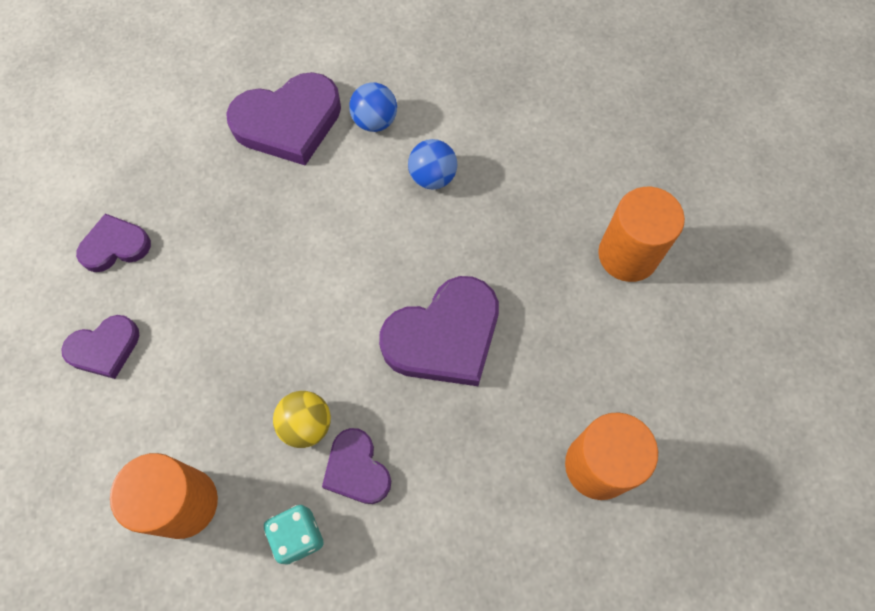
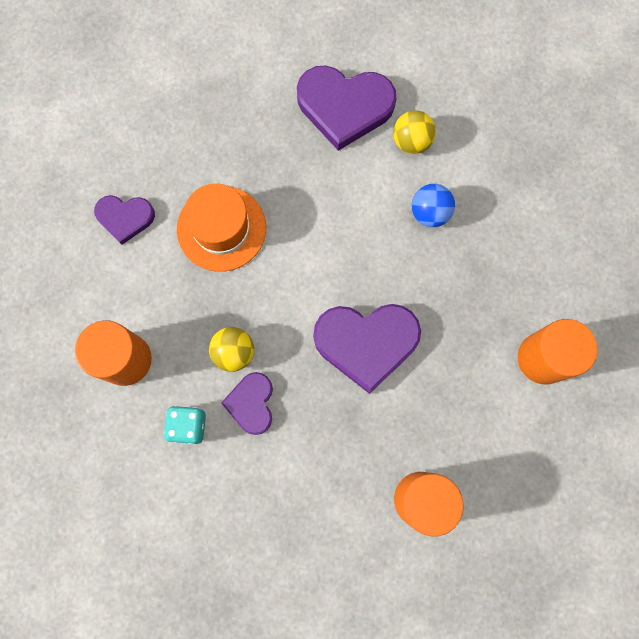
camera: 30 degrees right, 10 degrees up
purple heart [76,213,151,272] -> none
blue ball [349,82,397,132] -> yellow ball [393,110,436,154]
none -> orange hat [177,184,266,272]

